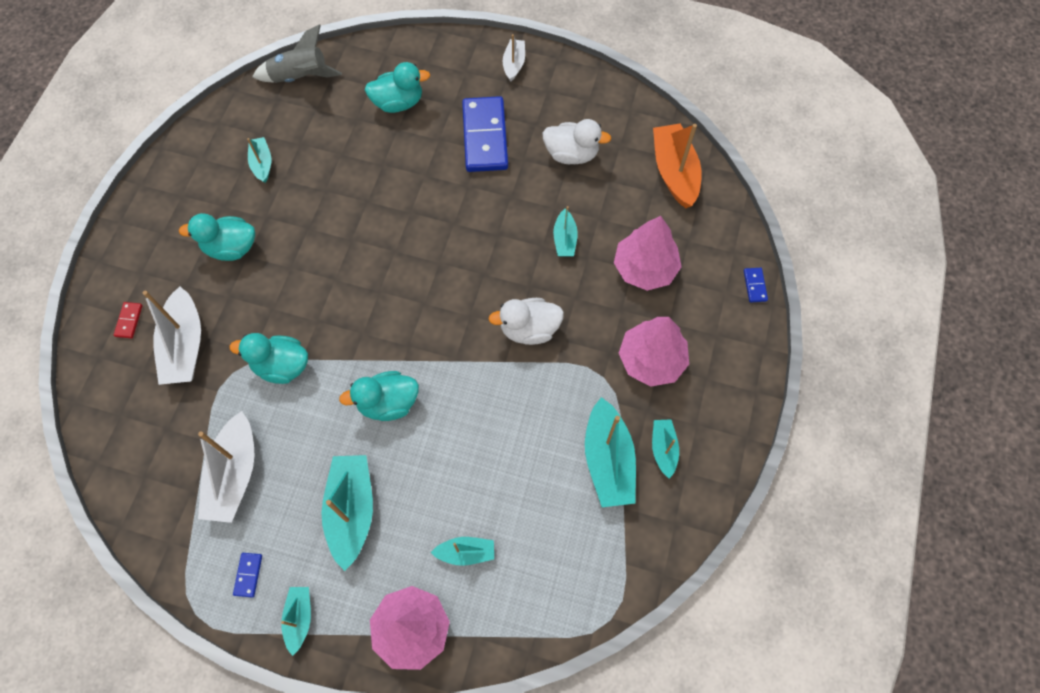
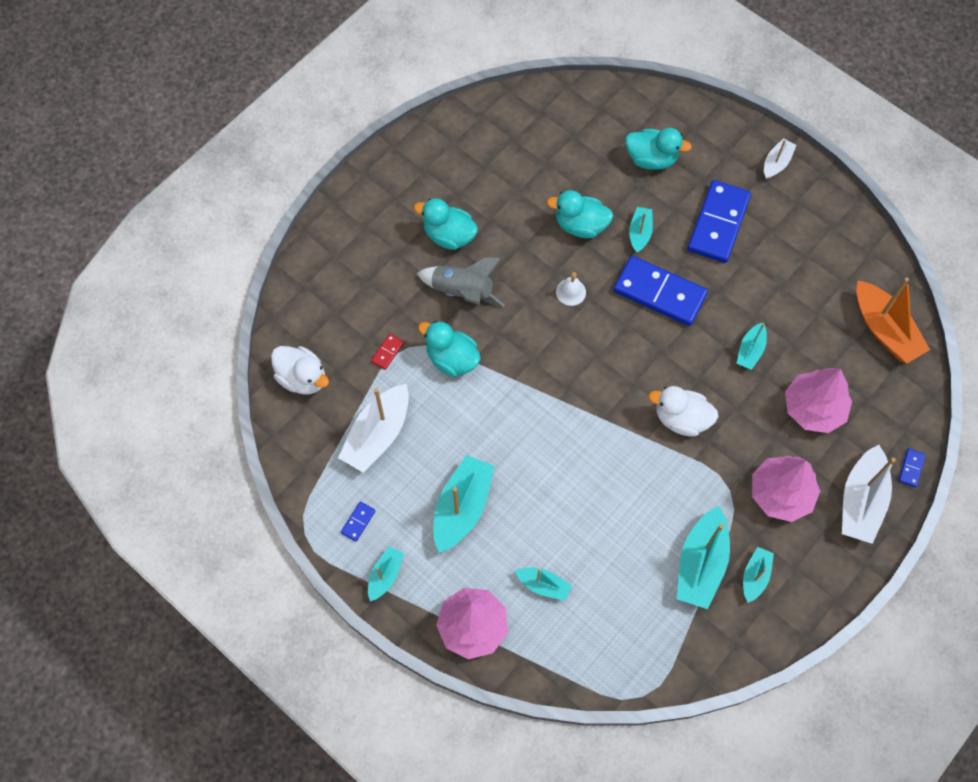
camera: 25 degrees right, 0 degrees up
red domino [114,302,143,338] -> red domino moved to [371,334,404,370]
white boat [143,286,201,385] -> white boat moved to [842,445,896,544]
turquoise boat [247,137,271,183] -> turquoise boat moved to [629,207,653,253]
grey rocket [252,24,342,83] -> grey rocket moved to [417,257,504,307]
turquoise duck [339,371,419,421] -> turquoise duck moved to [547,190,613,238]
white duck [542,119,611,164] -> white duck moved to [271,346,329,394]
orange boat [653,124,702,208] -> orange boat turned 135 degrees clockwise [856,277,930,363]
none -> white bell [556,272,586,306]
none -> blue domino [613,256,708,326]

